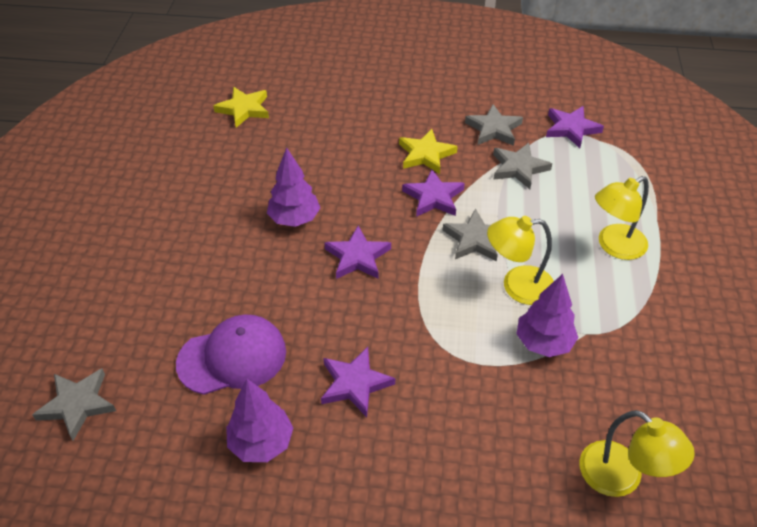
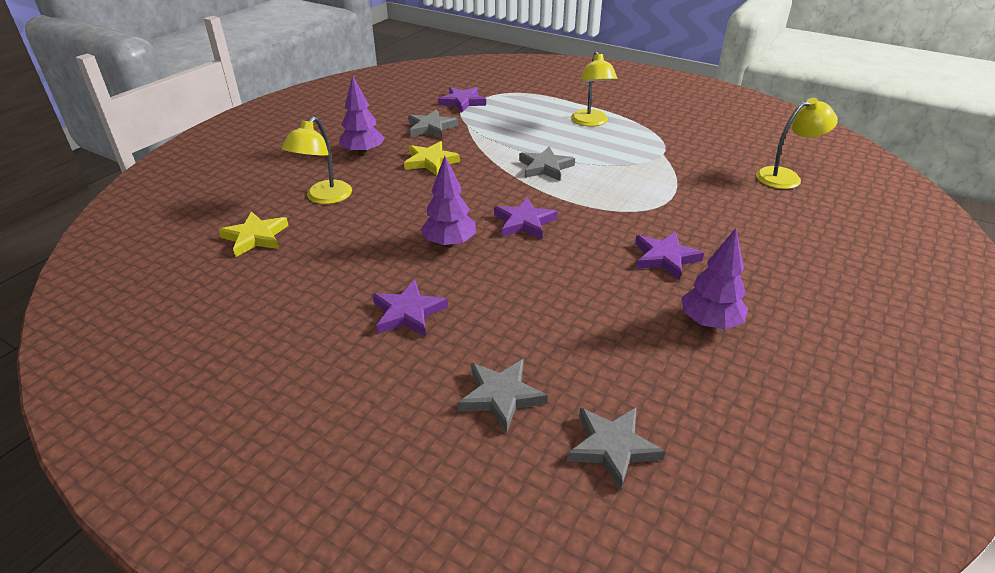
camera: 65 degrees left, 10 degrees down
purple cap [176,314,286,395] -> none
purple star [402,169,465,217] -> purple star moved to [372,280,448,337]
yellow lamp [487,216,554,305] -> yellow lamp moved to [282,117,352,204]
grey star [493,143,552,189] -> grey star moved to [458,359,548,433]
purple tree [517,274,578,357] -> purple tree moved to [340,75,385,156]

